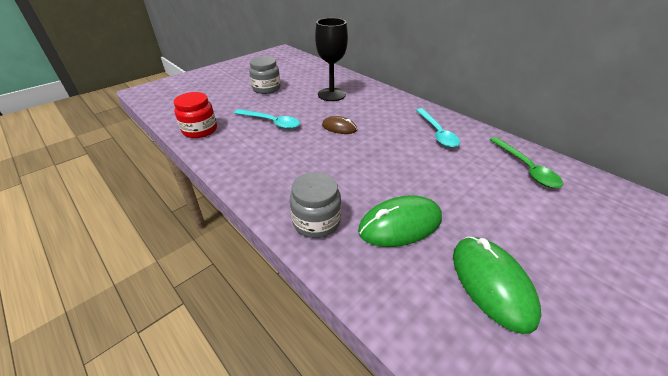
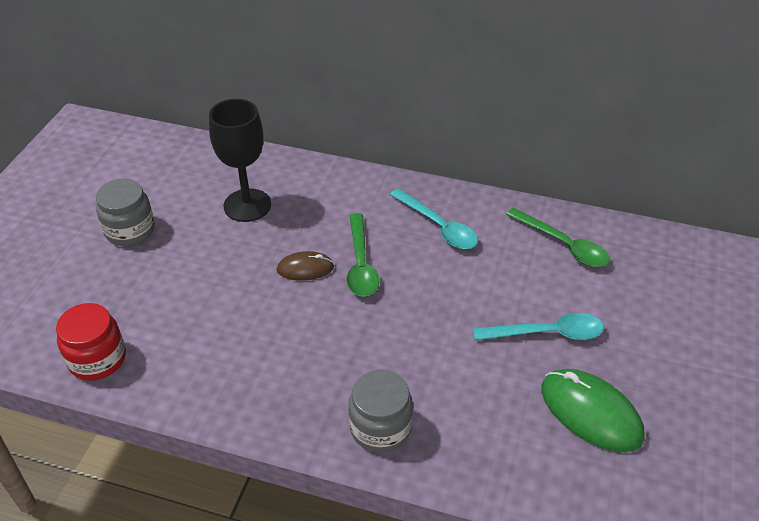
camera: 30 degrees left, 5 degrees up
turquoise spoon [234,109,300,129] -> turquoise spoon moved to [473,313,604,340]
green mouse [358,195,442,247] -> none
none -> green spoon [347,213,379,297]

